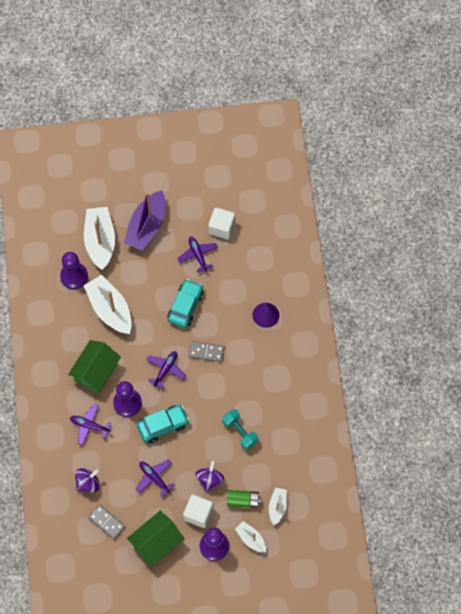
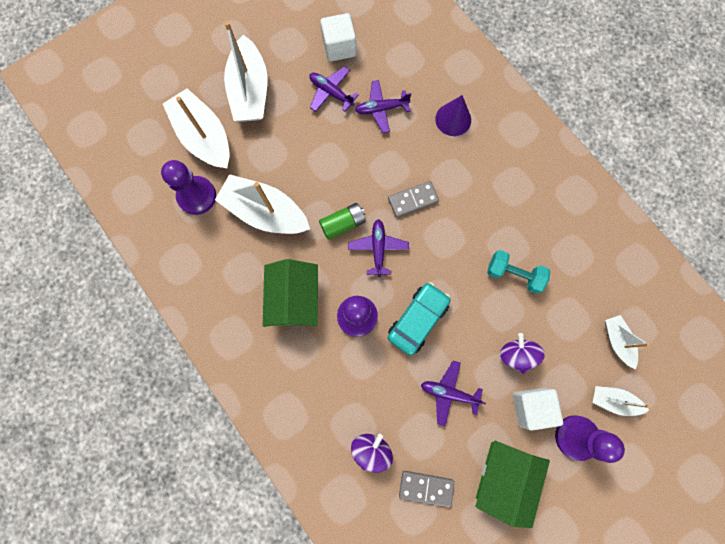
camera: 30 degrees left, 10 degrees up
purple plane [70,404,111,445] -> purple plane moved to [355,80,411,133]
purple boat [124,190,165,251] -> white boat [224,21,267,122]
turquoise car [167,279,204,328] -> none
green battery [227,490,261,508] -> green battery moved to [319,203,366,240]

